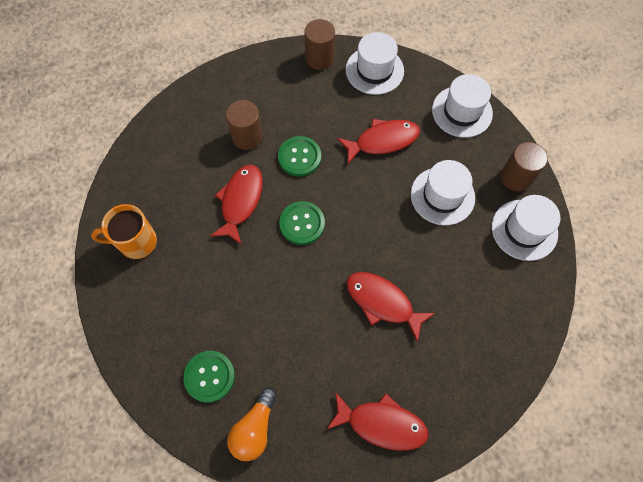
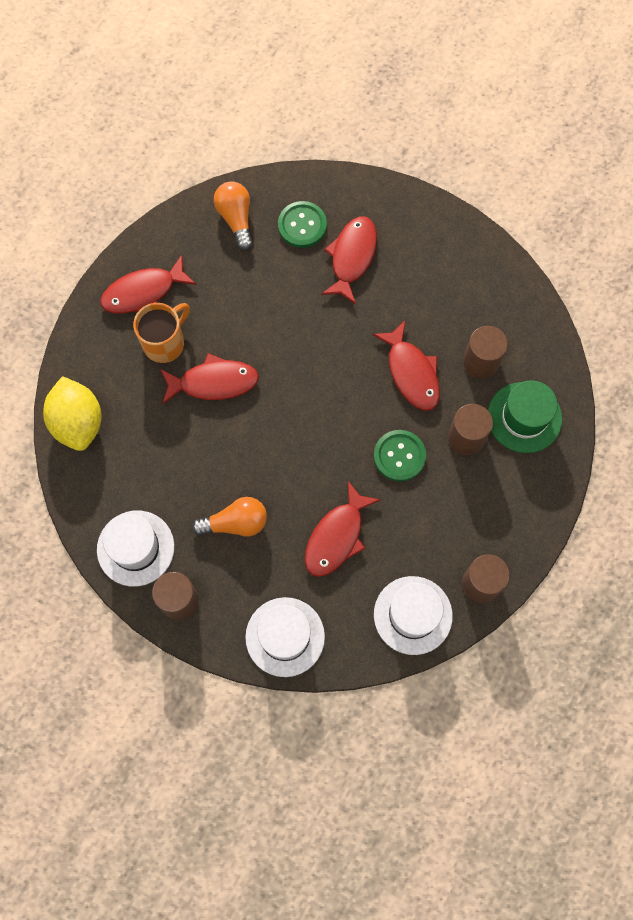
camera: 140 degrees right, 5 degrees up
orange mug [91,204,157,259] -> orange mug moved to [133,303,190,363]
green button [279,201,325,245] -> none
white hat [411,160,475,225] -> orange light bulb [192,497,267,537]
none -> yellow lemon [43,376,102,451]
none -> red fish [321,216,377,304]
none -> brown cylinder [463,326,508,379]
none -> green hat [488,380,562,453]

